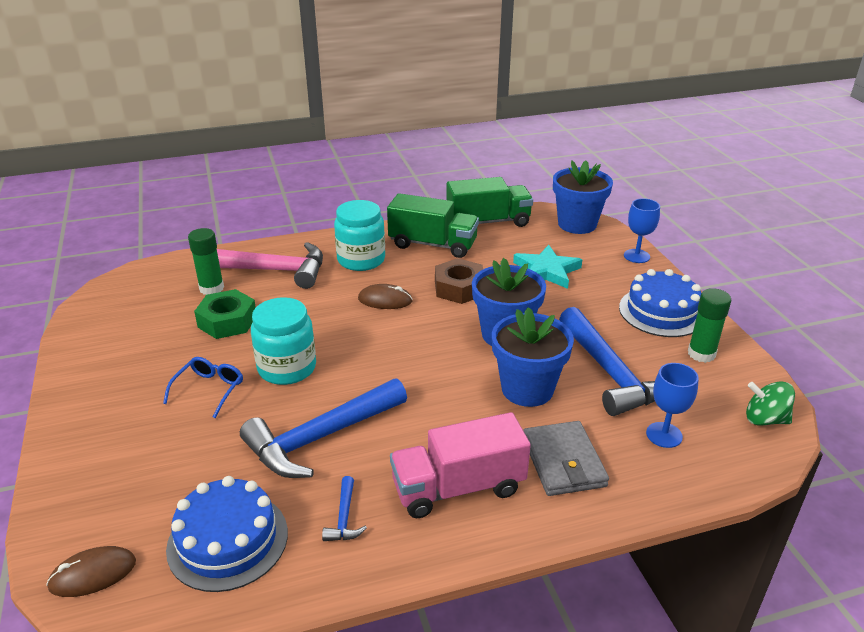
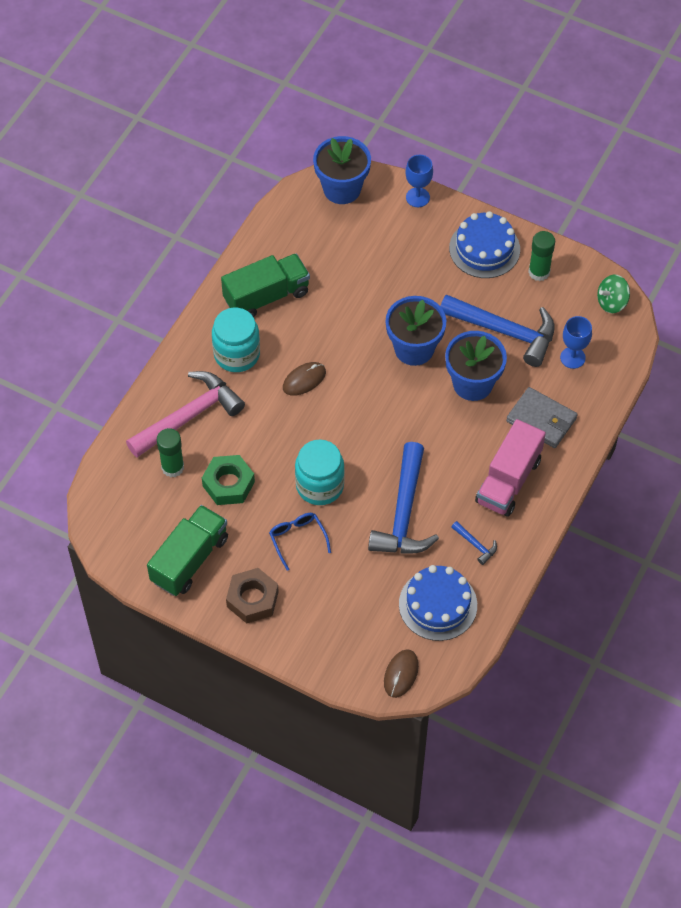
camera: 45 degrees left, 25 degrees up
brown nut [435,258,483,304] -> brown nut moved to [226,568,279,624]
green truck [446,177,533,227] -> green truck moved to [147,505,228,596]
turquoise star [513,245,582,289] -> none

